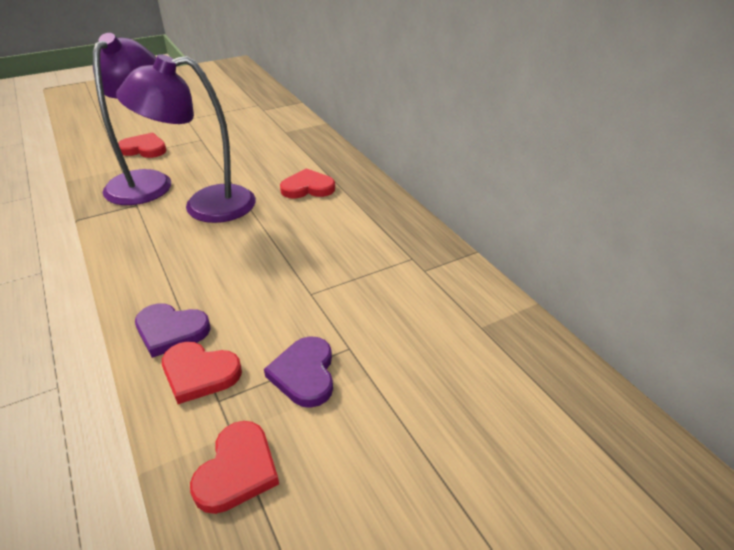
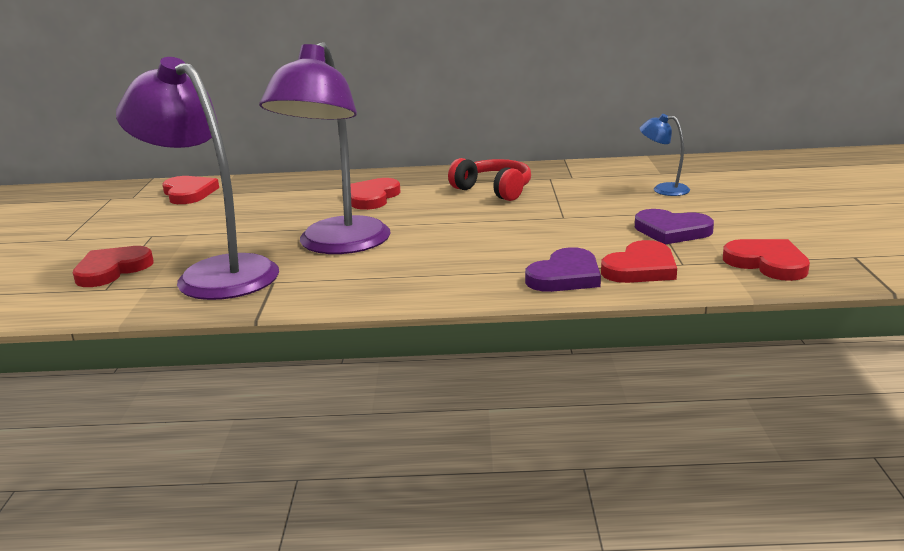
camera: 60 degrees left, 15 degrees down
none -> red heart [162,176,219,204]
none -> red headphones [448,158,531,201]
none -> blue lamp [639,114,690,196]

